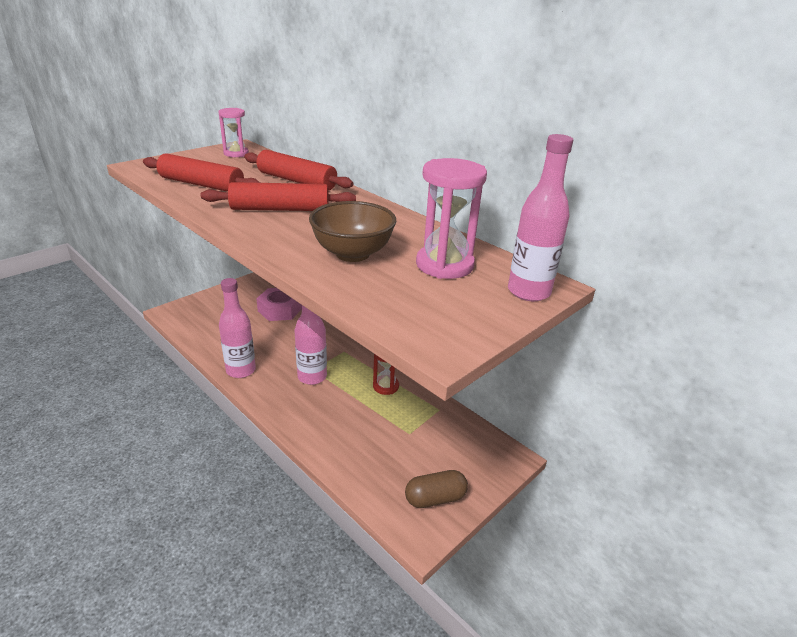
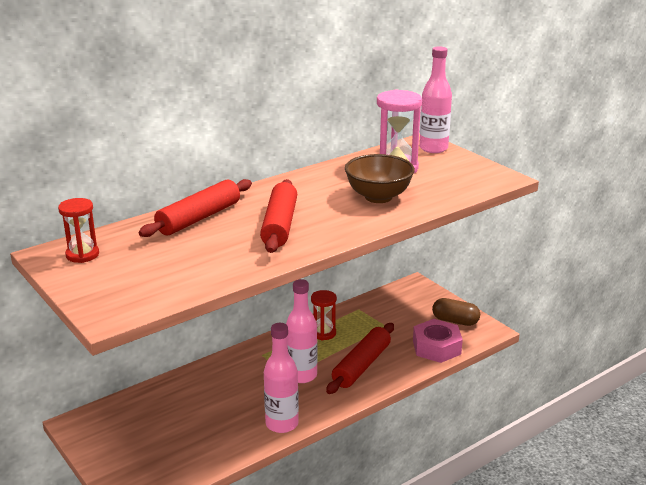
camera: 80 degrees left, 5 degrees down
red rolling pin [143,153,260,192] -> red rolling pin moved to [326,323,394,394]
pink hourglass [218,108,249,157] -> red hourglass [58,198,99,263]
pink nut [256,288,302,321] -> pink nut moved to [413,319,463,363]
brown capsule [405,470,468,508] -> brown capsule turned 60 degrees counterclockwise [432,298,480,326]

